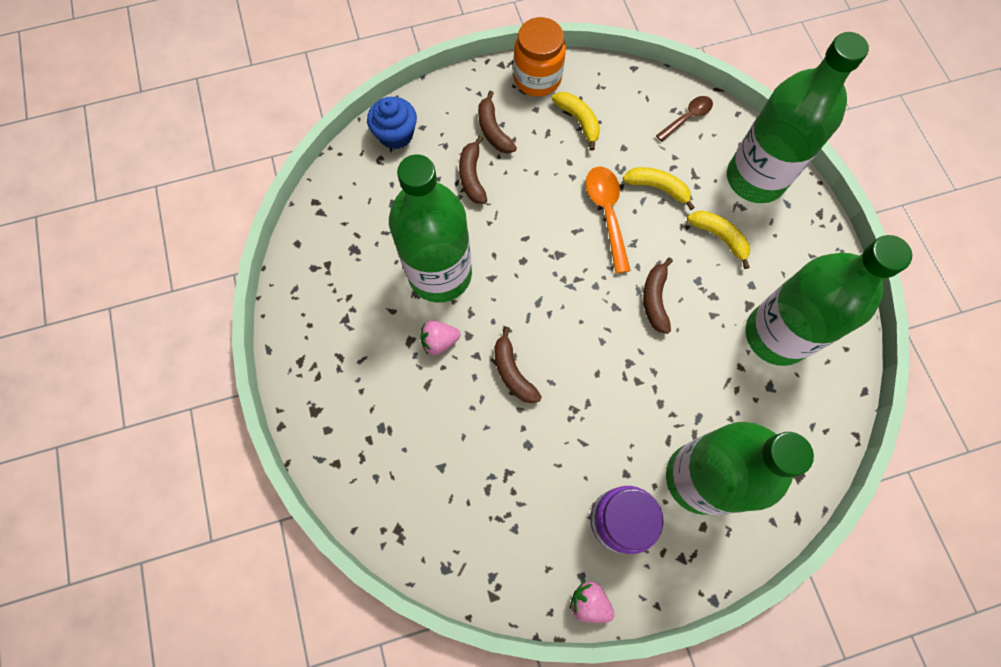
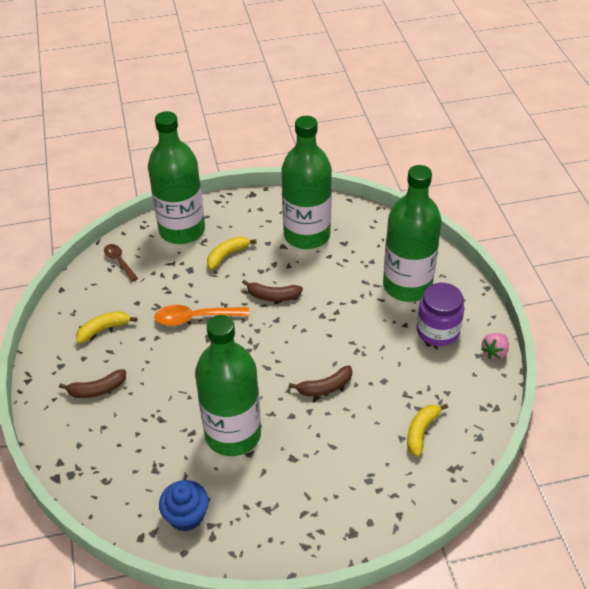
camera: 85 degrees left, 25 degrees down
blue cupcake [367,97,417,149] -> blue cupcake moved to [159,480,209,531]
pink strawberry [420,320,461,355] -> none
brown banana [459,136,487,204] -> none
orange jar [513,17,566,97] -> none
yellow banana [623,167,695,210] -> yellow banana moved to [407,404,448,457]

